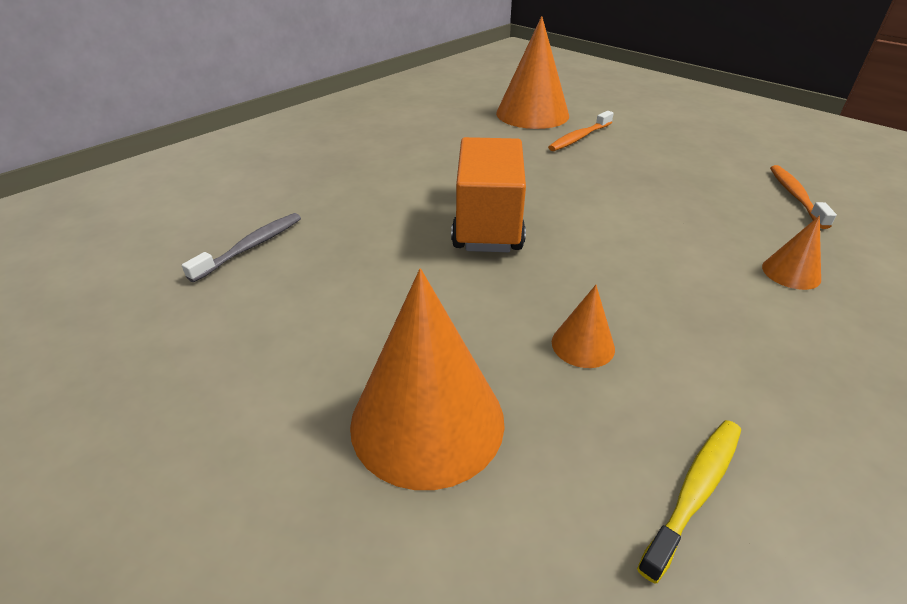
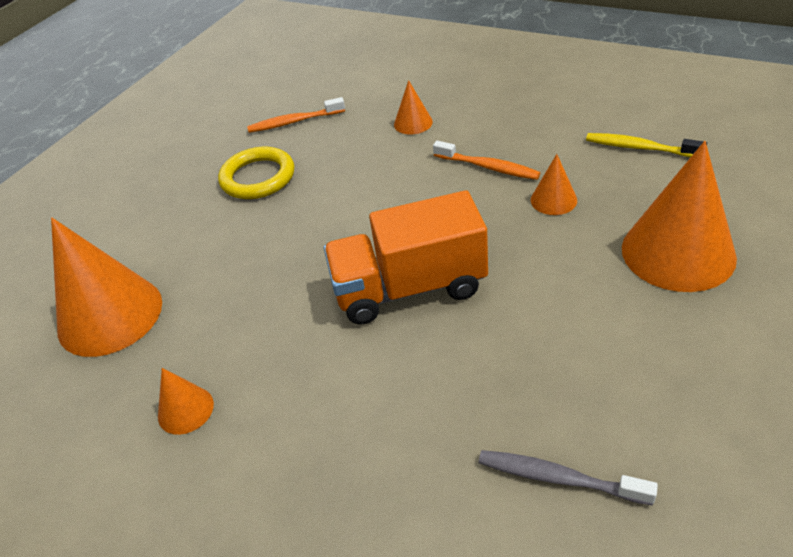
camera: 100 degrees left, 5 degrees up
orange toothbrush [548,111,614,151] -> orange toothbrush moved to [433,141,540,180]
none -> orange cone [158,368,214,435]
none -> yellow ring [218,147,294,199]

